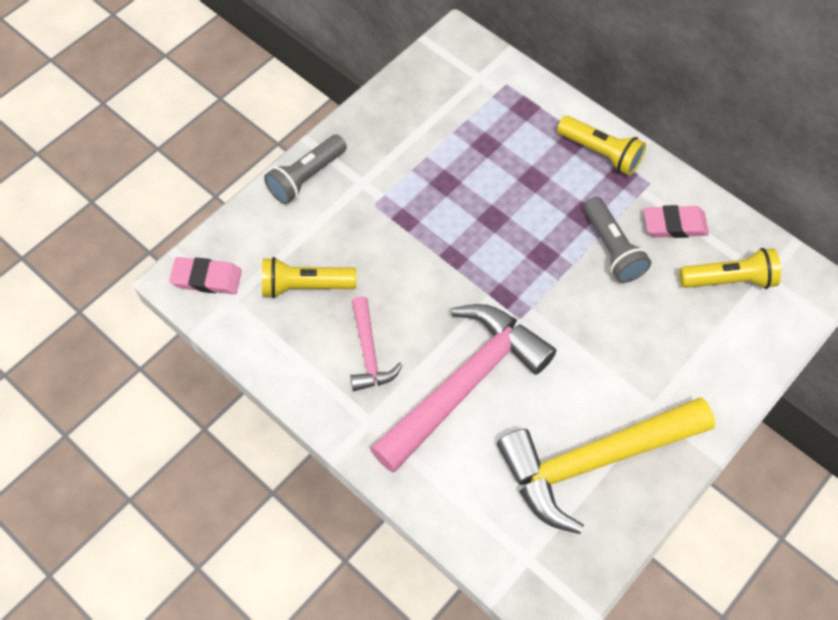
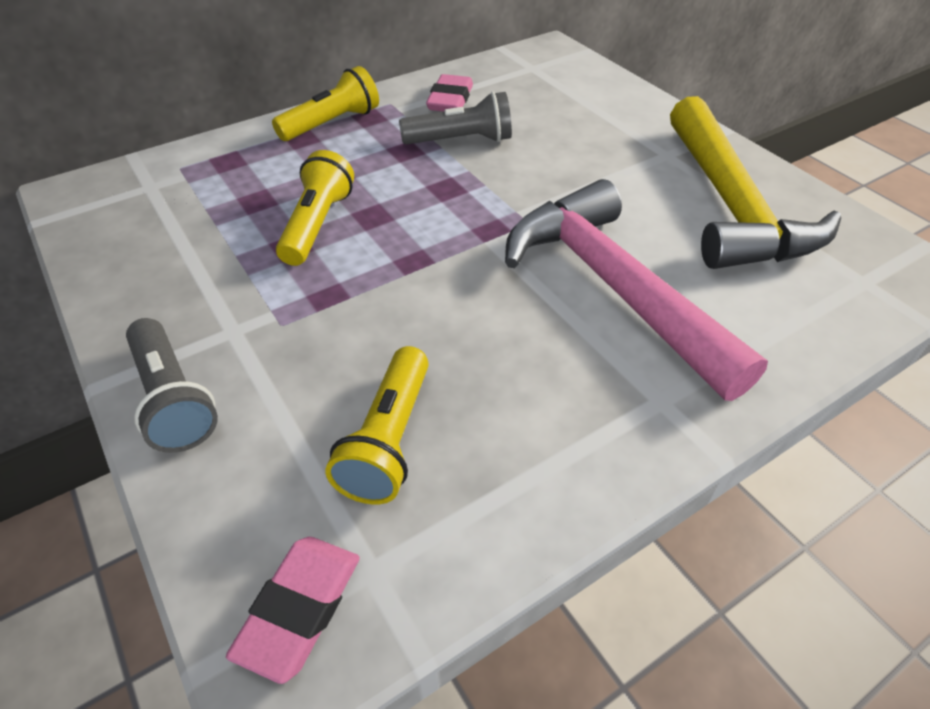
camera: 75 degrees left, 15 degrees down
pink hammer [350,296,403,391] -> none
yellow flashlight [679,248,781,289] -> yellow flashlight moved to [276,150,354,266]

